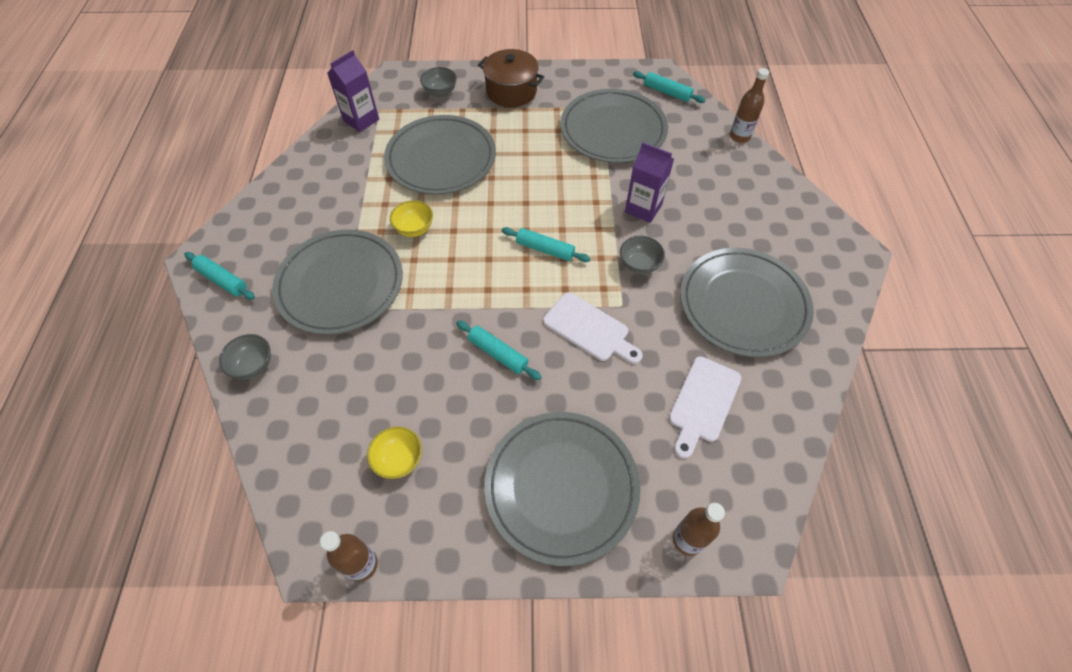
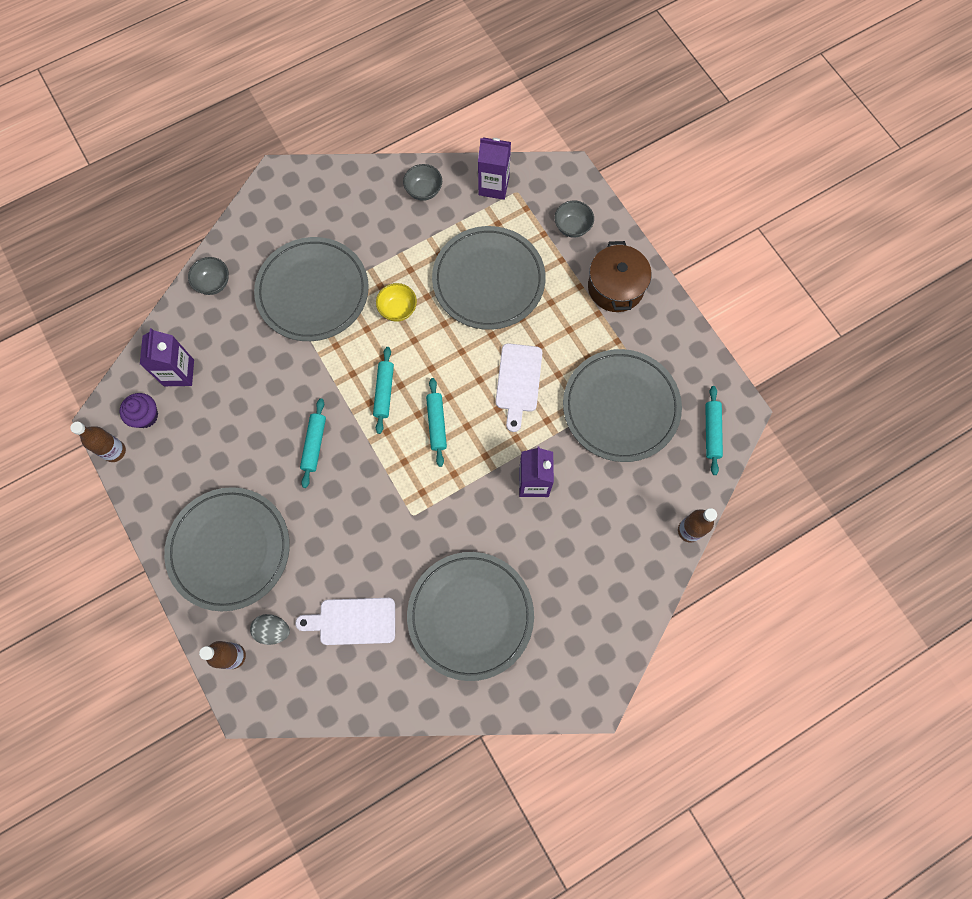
camera: 60 degrees right, 15 degrees up
turquoise rolling pin [184,252,255,300] -> turquoise rolling pin moved to [373,347,394,434]
yellow bowl [367,427,422,479] -> none
white cutting board [543,293,643,364] -> white cutting board moved to [496,343,542,432]
grey bowl [620,236,665,274] -> grey bowl moved to [403,164,442,201]
none -> purple cupcake [120,393,158,428]
none -> purple carton [140,328,194,386]
none -> grey egg [250,614,290,645]

